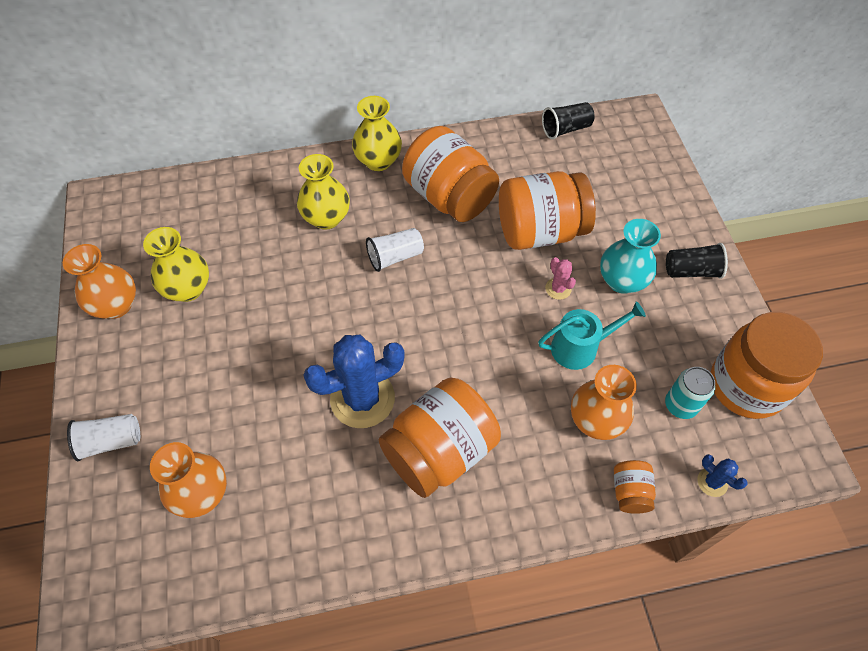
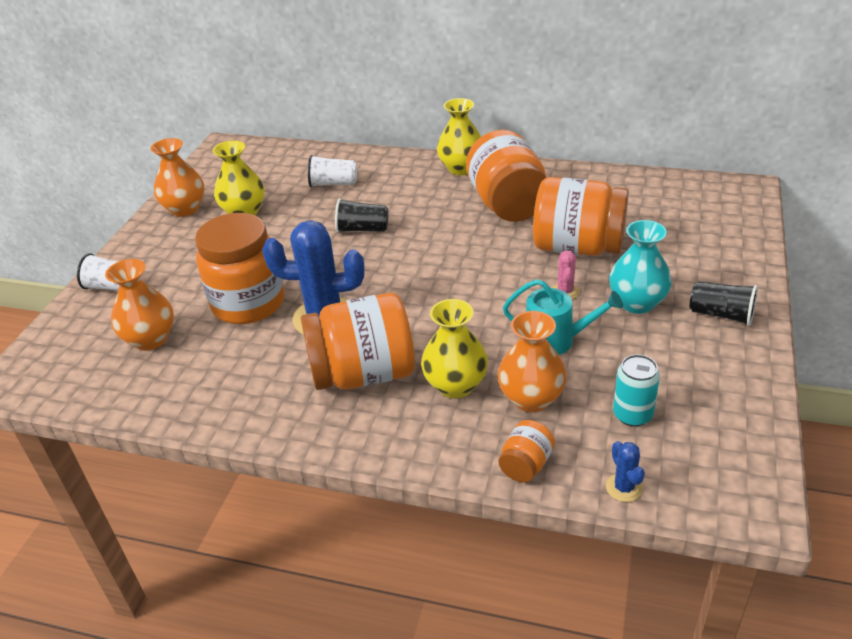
camera: 30 degrees right, 20 degrees down
yellow vase [297,154,350,230] -> yellow vase moved to [421,299,488,399]
white cup [366,228,424,272] -> white cup moved to [308,155,357,187]
black cup [542,102,595,139] -> black cup moved to [335,198,388,233]
orange jar [711,312,823,419] -> orange jar moved to [195,213,285,324]

